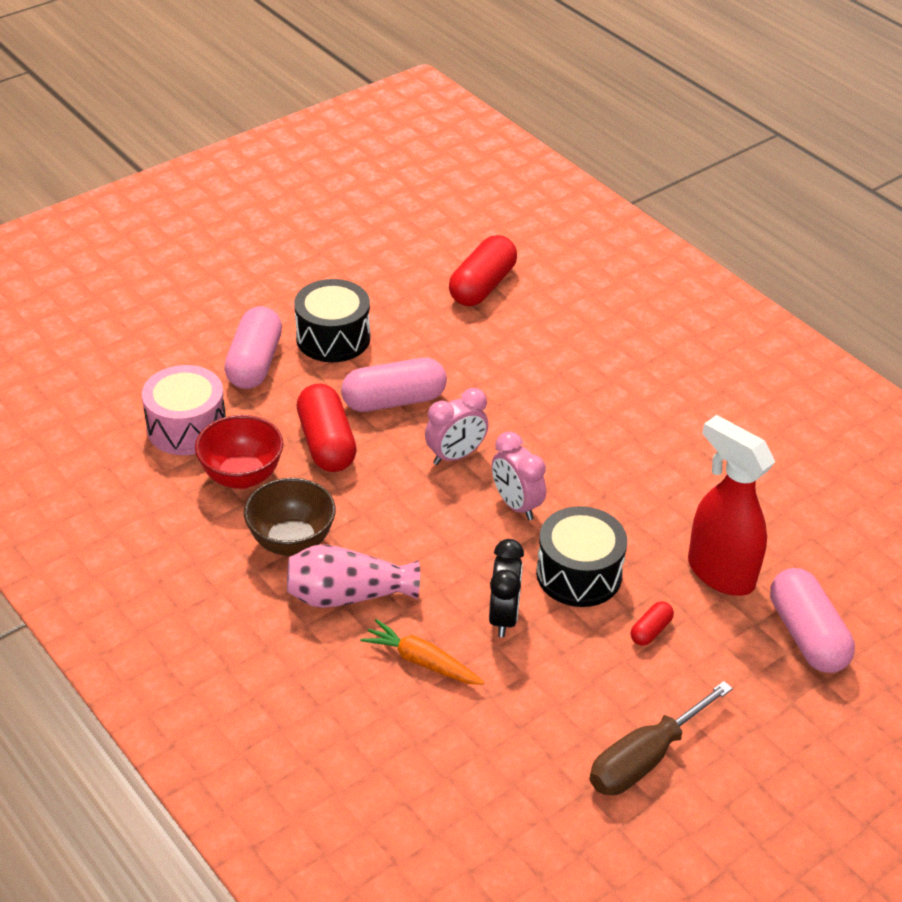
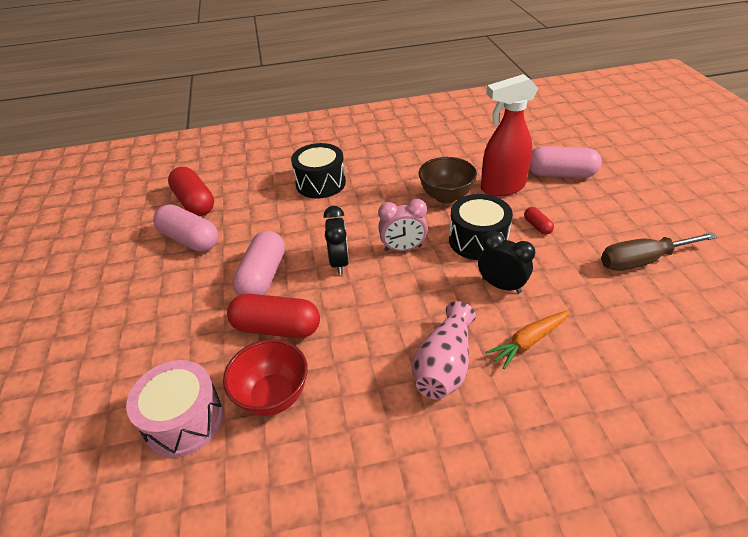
camera: 60 degrees left, 0 degrees up
pink capsule [224,306,282,389] -> pink capsule moved to [153,204,218,252]
brown bowl [244,478,336,556] -> brown bowl moved to [419,157,477,204]
black drum [294,279,370,362] -> black drum moved to [291,143,346,199]
pink clock [425,388,489,465] -> black clock [324,206,349,275]
brown screwdriver [589,681,733,795] -> brown screwdriver turned 90 degrees clockwise [601,232,718,271]

